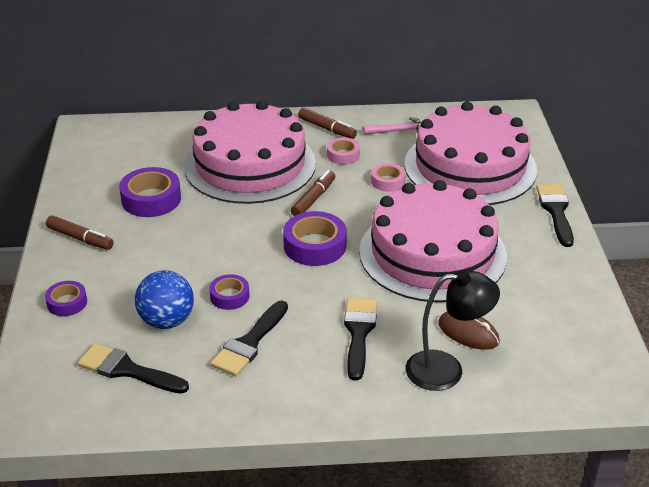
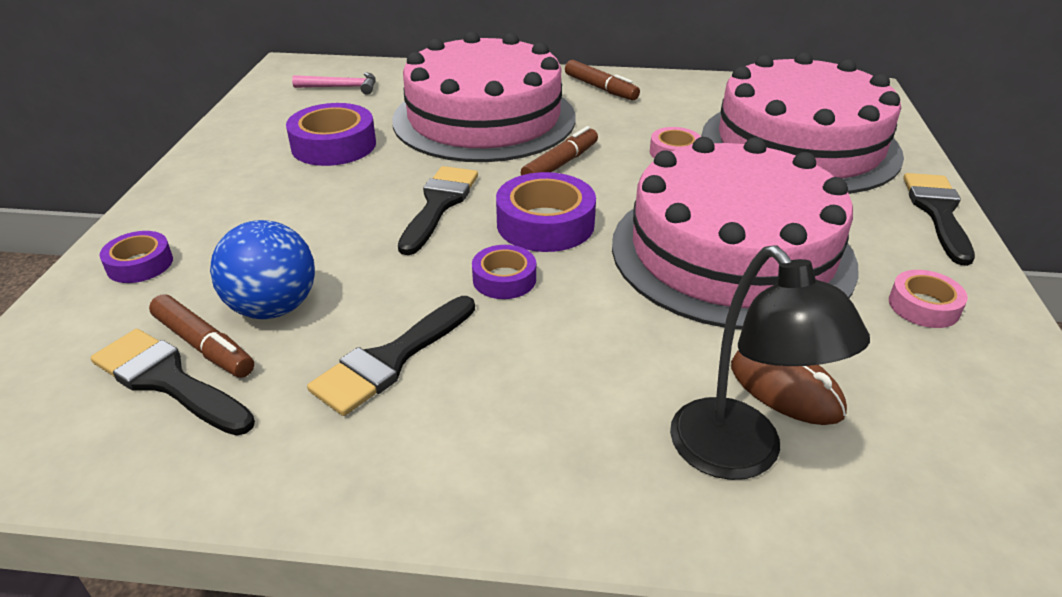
camera: 10 degrees right, 0 degrees up
brown marker [46,215,114,250] -> brown marker moved to [149,294,254,378]
purple tape [209,274,249,310] -> purple tape moved to [472,245,536,299]
pink tape [327,138,360,165] -> pink tape moved to [889,270,968,328]
black brush [344,297,377,381] -> black brush moved to [398,166,478,255]
pink hammer [363,117,421,135] -> pink hammer moved to [292,72,376,95]
black lamp [406,270,500,391] -> black lamp turned 60 degrees clockwise [670,245,870,480]

